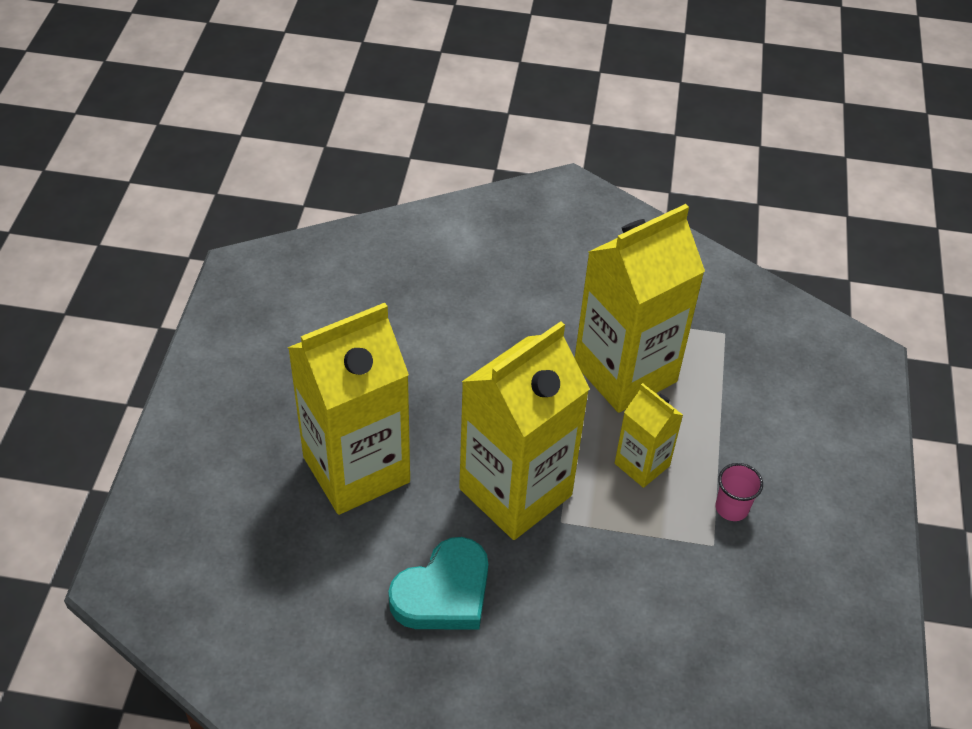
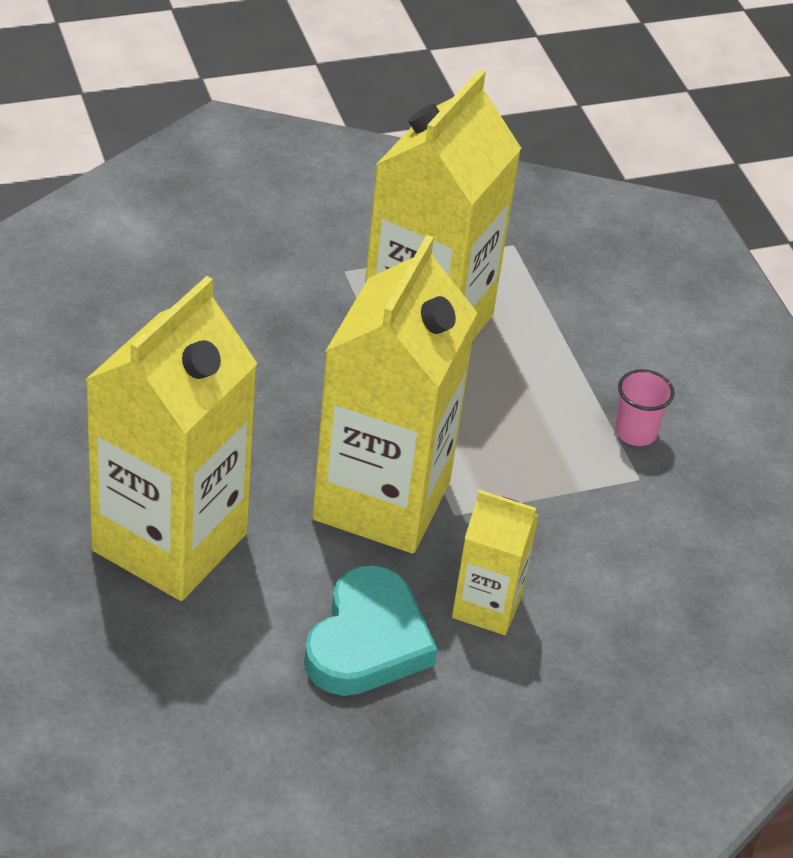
camera: 30 degrees left, 5 degrees down
yellow carton [615,383,683,488] -> yellow carton moved to [452,490,539,635]

